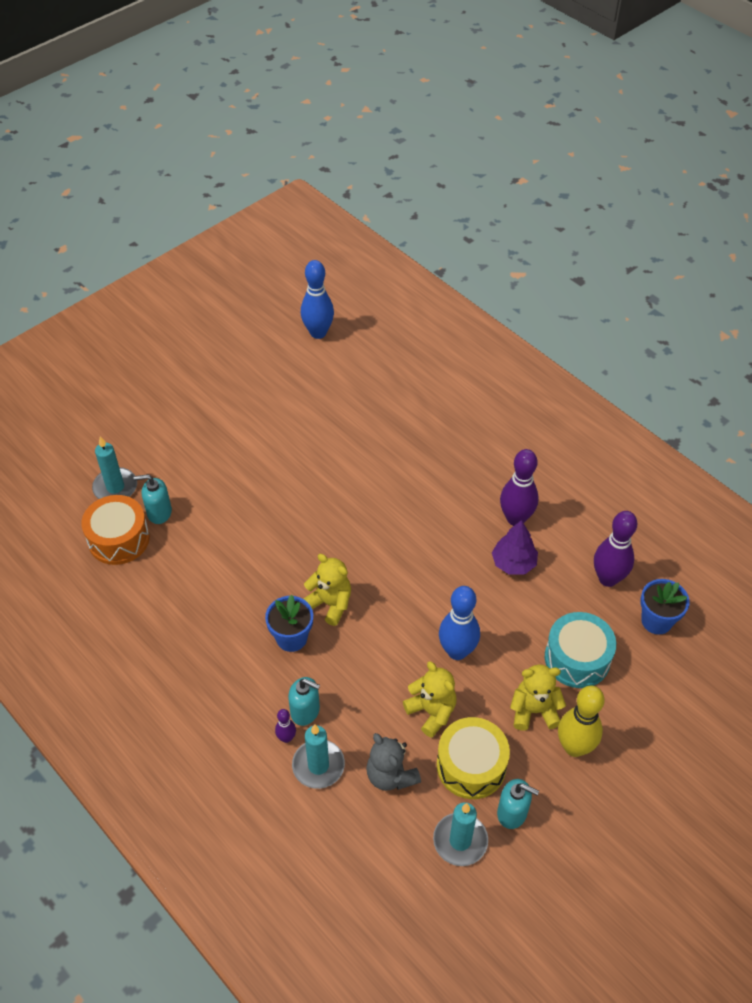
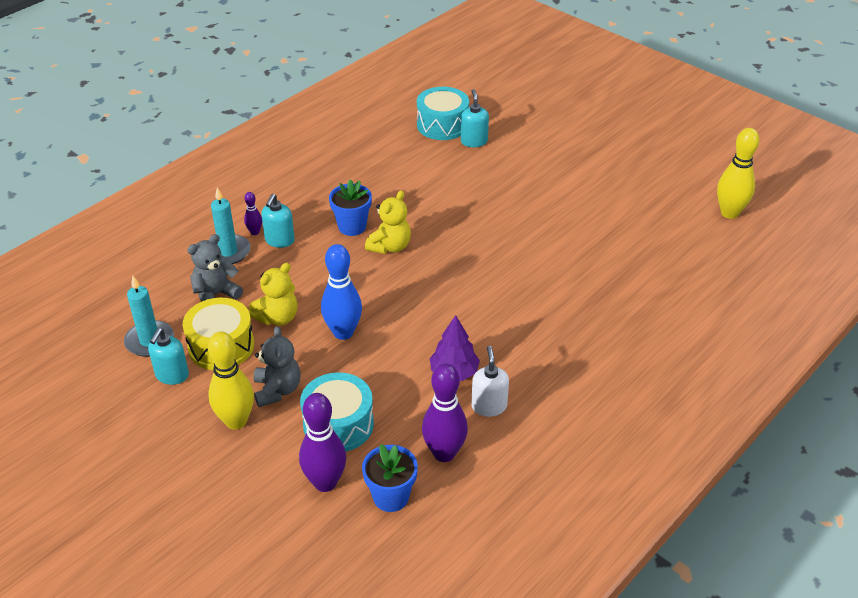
camera: 85 degrees right, 10 degrees down
orange drum [81,495,150,565] -> turquoise drum [417,87,469,140]
turquoise candle [92,436,137,499] -> none
blue bowling pin [301,260,334,339] -> yellow bowling pin [717,128,759,219]
purple bowling pin [500,449,539,526] -> purple bowling pin moved to [299,393,346,492]
yellow teddy bear [510,665,566,731] -> grey teddy bear [254,326,301,407]
none -> white soap dispenser [471,346,509,417]

